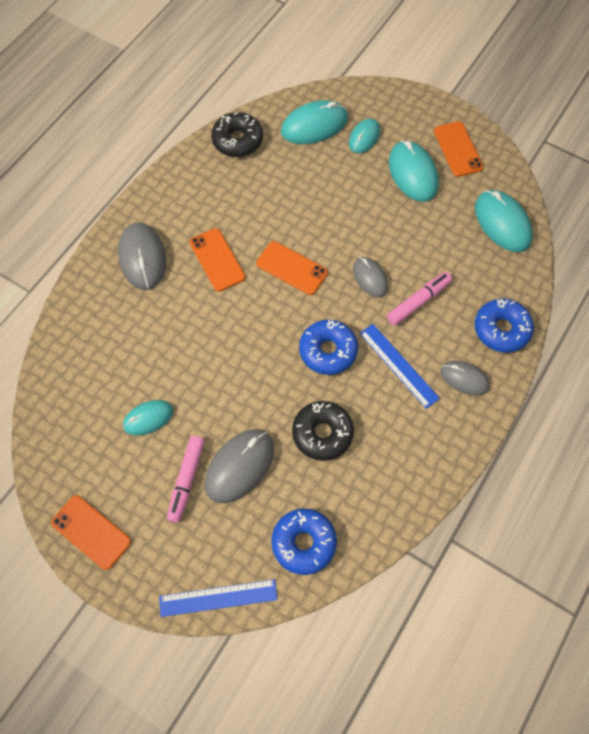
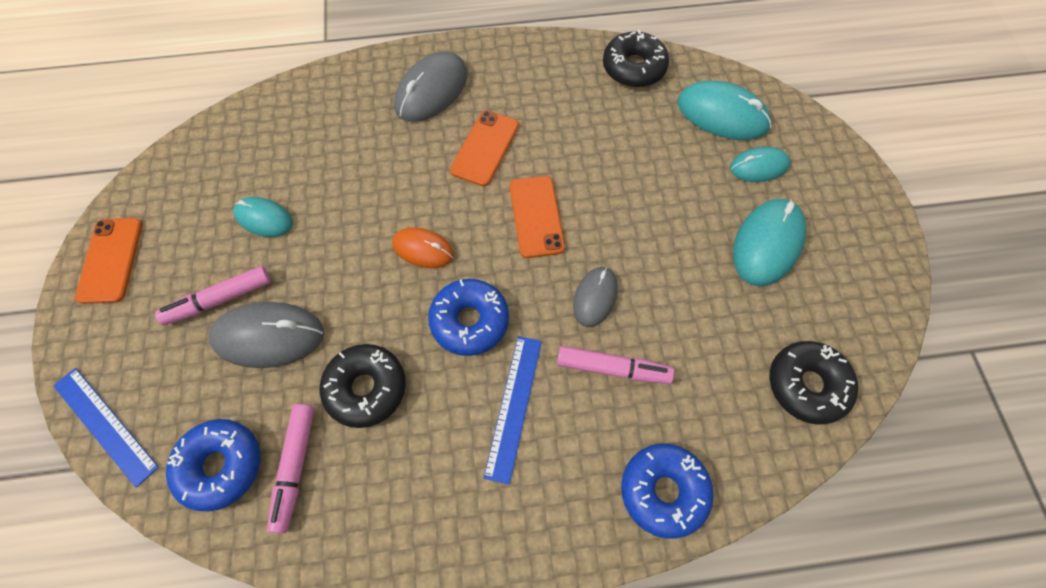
camera: 50 degrees right, 0 degrees up
orange phone [434,121,484,177] -> none
grey mouse [440,361,490,396] -> none
turquoise mouse [475,190,533,252] -> black donut [769,341,858,425]
none -> pink marker [267,404,314,534]
none -> orange mouse [392,227,454,268]

